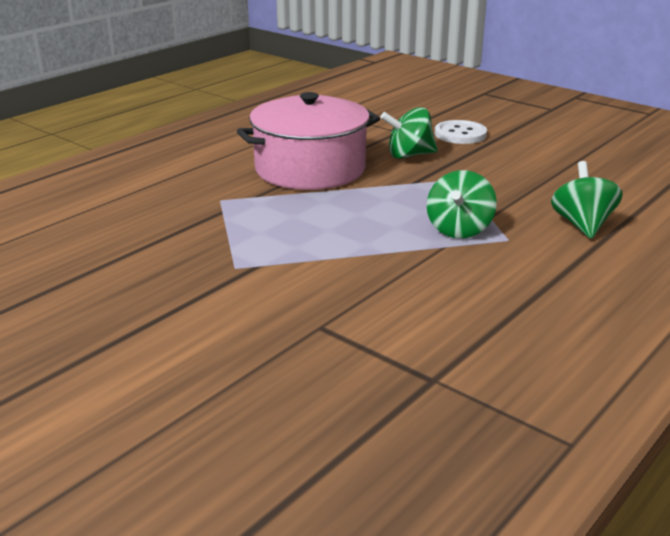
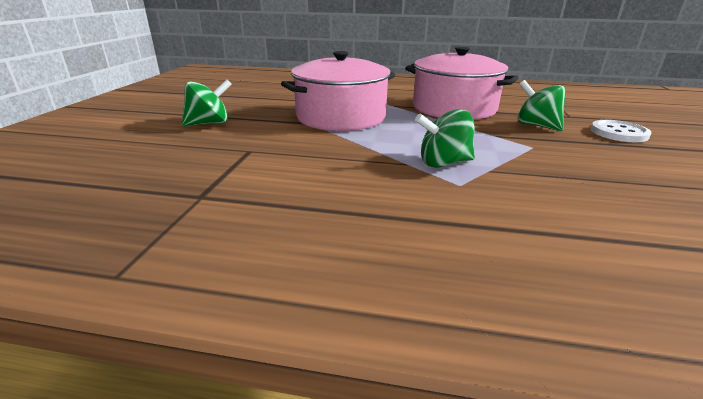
camera: 60 degrees right, 0 degrees up
green spinning top [551,161,623,239] -> green spinning top moved to [182,79,232,126]
none -> pink pot [281,51,395,131]

